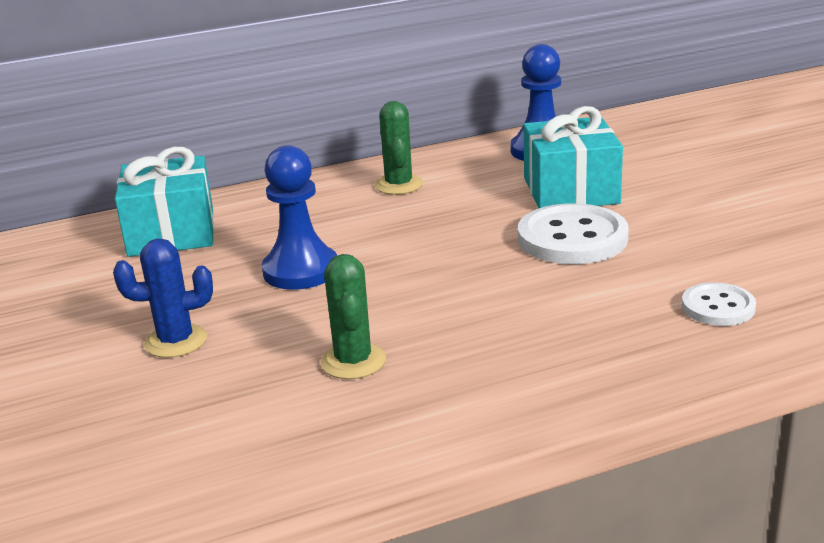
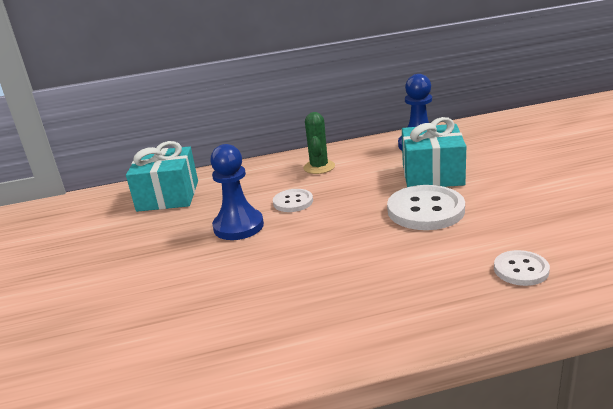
camera: 10 degrees right, 0 degrees up
blue cactus [113,239,213,358] -> none
green cactus [320,254,386,379] -> none
none -> white button [273,189,313,212]

